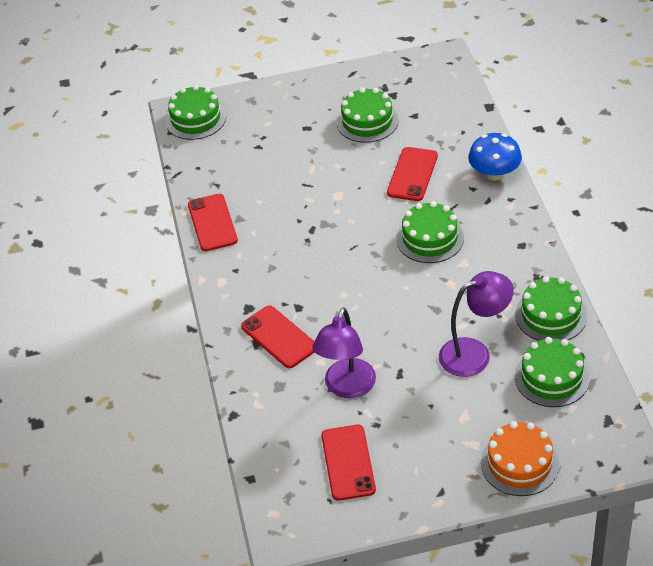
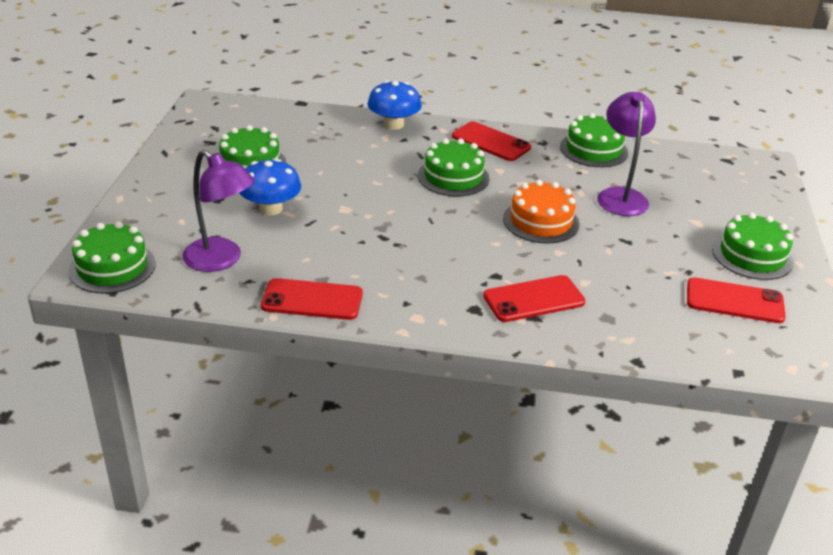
camera: 75 degrees left, 10 degrees down
purple lamp [313,308,376,398] -> purple lamp moved to [182,150,255,272]
red phone [387,147,438,201] -> red phone moved to [452,121,531,161]
orange cake [481,421,559,496] -> orange cake moved to [503,180,580,243]
green cake [515,337,590,407] -> green cake moved to [712,212,794,280]
none -> blue mushroom [239,159,301,215]

